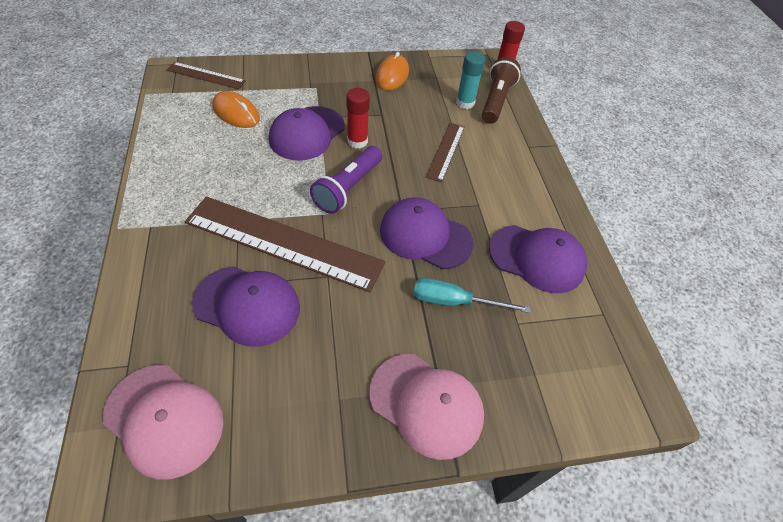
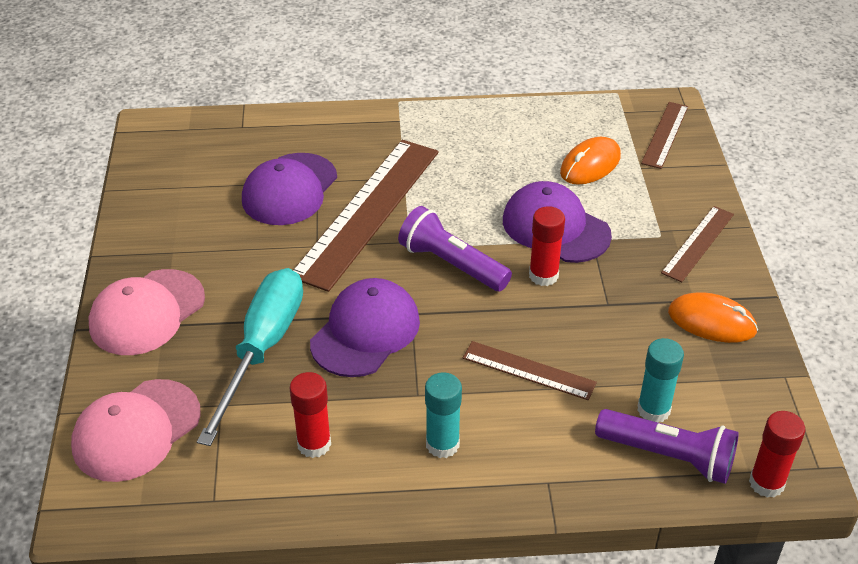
camera: 100 degrees right, 10 degrees down
pink cap [103,365,223,479] -> pink cap moved to [71,379,201,482]
turquoise screwdriver [413,278,531,313] -> turquoise screwdriver [197,268,303,446], size x1.61
brown flashlight [482,57,521,124] -> purple flashlight [595,409,739,484]
purple cap [489,225,587,293] -> red glue stick [289,372,331,458]
none -> turquoise glue stick [425,372,462,458]
none -> brown ruler [661,206,734,282]

